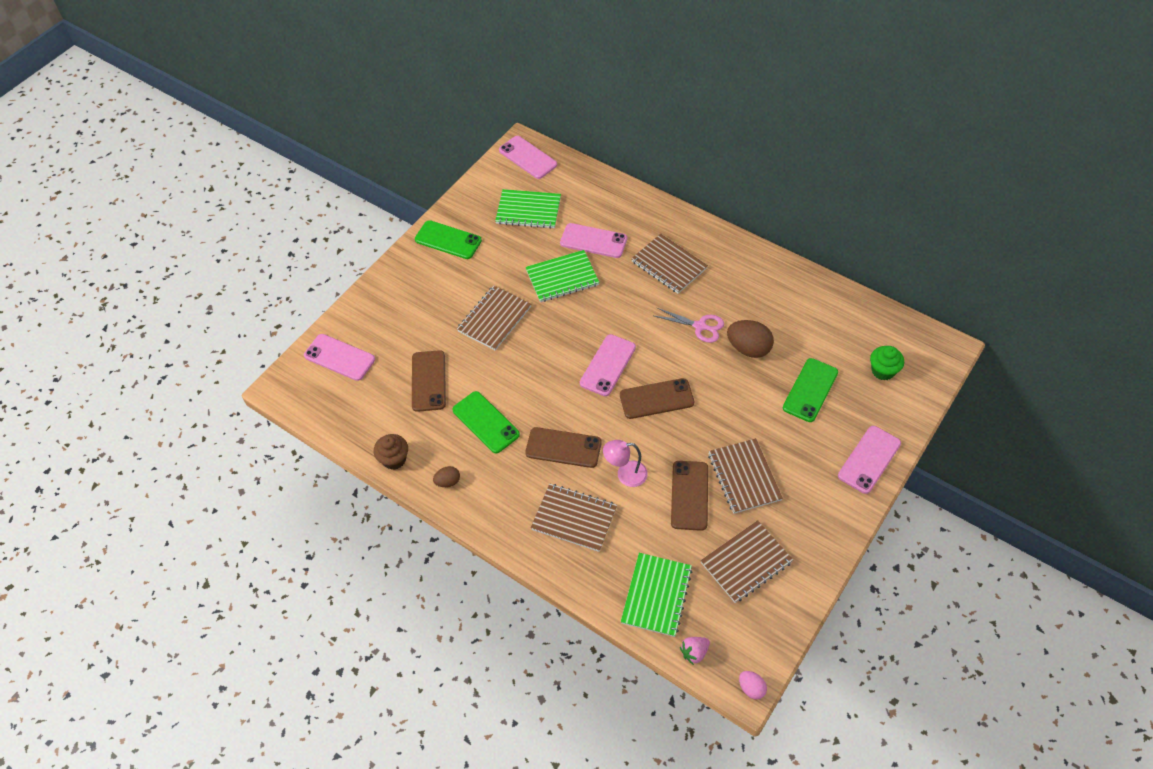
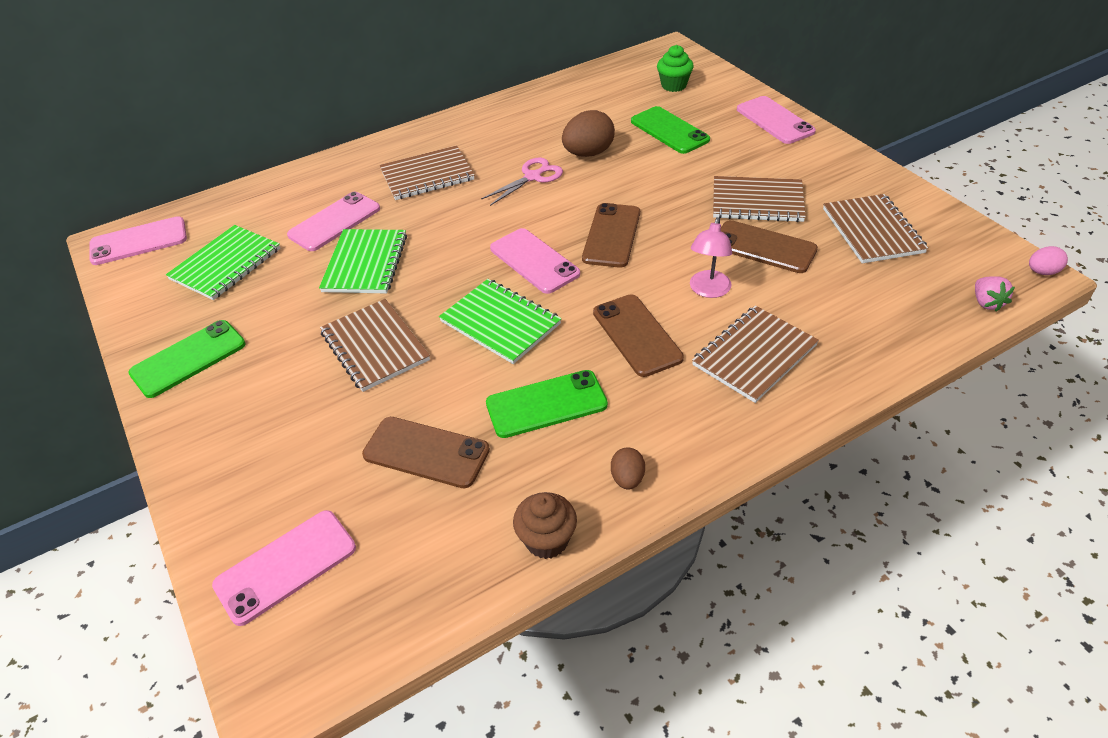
camera: 65 degrees left, 10 degrees down
brown phone [525,427,602,468] -> brown phone turned 60 degrees counterclockwise [593,294,684,377]
green notebook [621,553,692,637] -> green notebook moved to [439,279,562,364]

